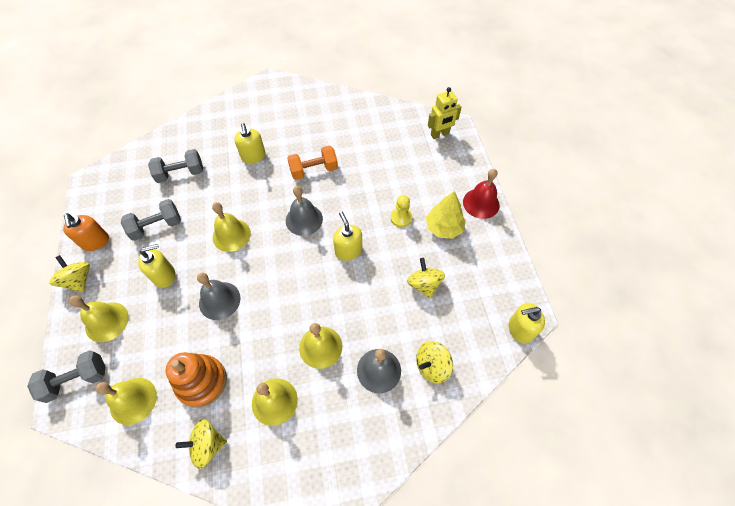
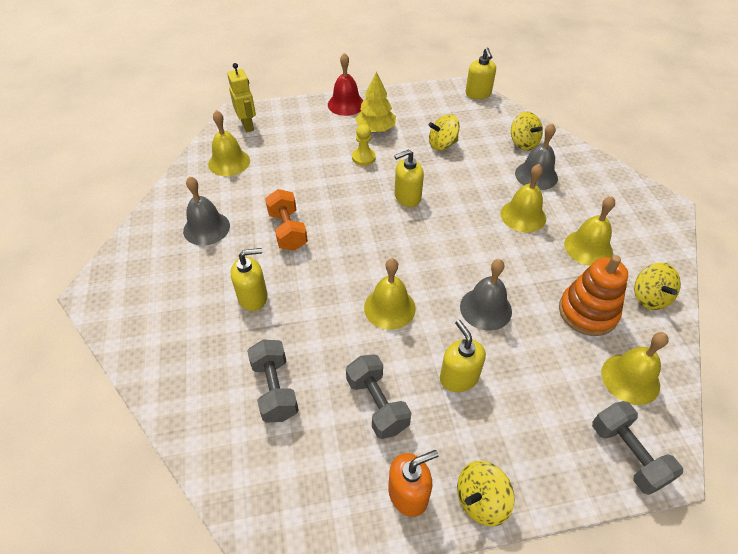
camera: 90 degrees left, 10 degrees down
yellow bell [69,296,129,342] -> yellow bell moved to [208,110,250,176]
grey bell [286,186,323,236] -> grey bell moved to [183,176,230,246]

